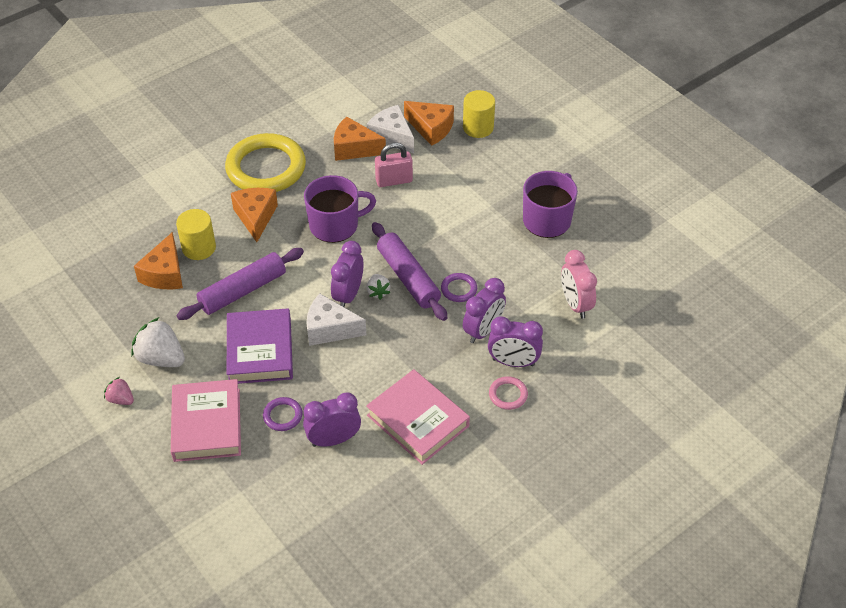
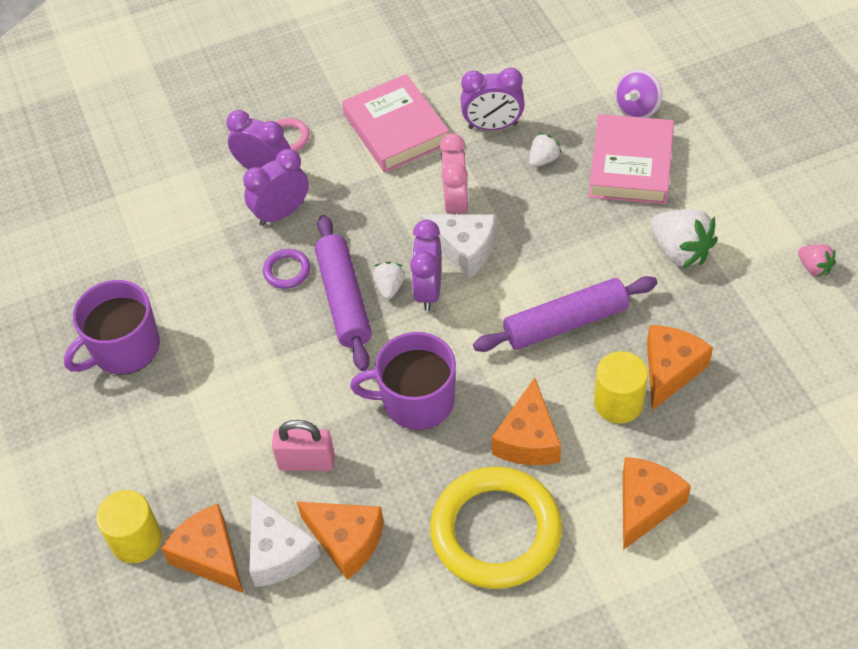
camera: 160 degrees left, 5 degrees up
pink strawberry [104,377,134,405] -> pink strawberry moved to [798,245,836,277]
purple book [227,308,293,384] -> none
purple ring [263,397,303,431] -> white strawberry [529,133,562,167]
purple clock [331,241,363,307] -> purple clock turned 150 degrees clockwise [410,220,441,311]
pink clock [561,250,597,319] -> pink clock moved to [440,133,469,214]
none -> purple spinning top [615,69,663,118]
none -> orange cheese [623,457,691,550]

